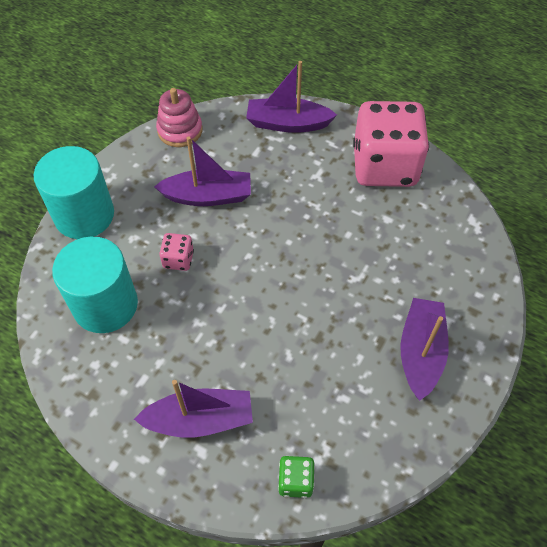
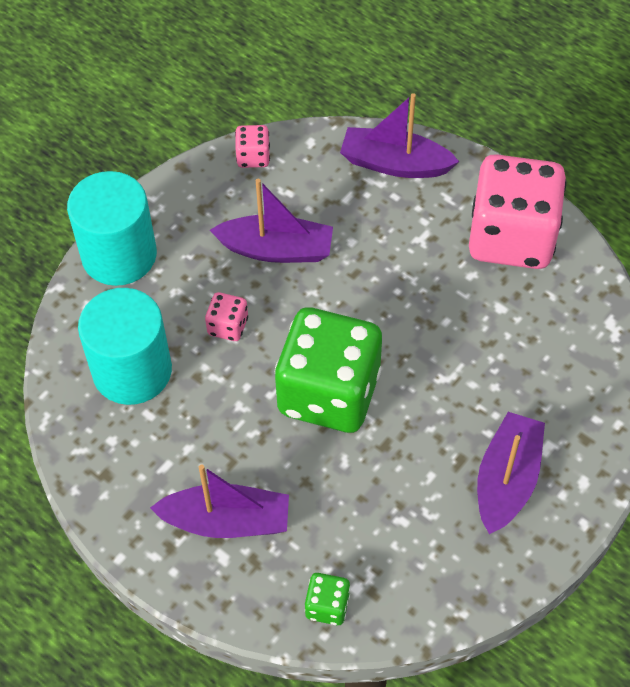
camera: 10 degrees right, 0 degrees up
pink stacking toy [156,88,202,147] -> pink dice [235,125,270,168]
none -> green dice [275,307,382,433]

